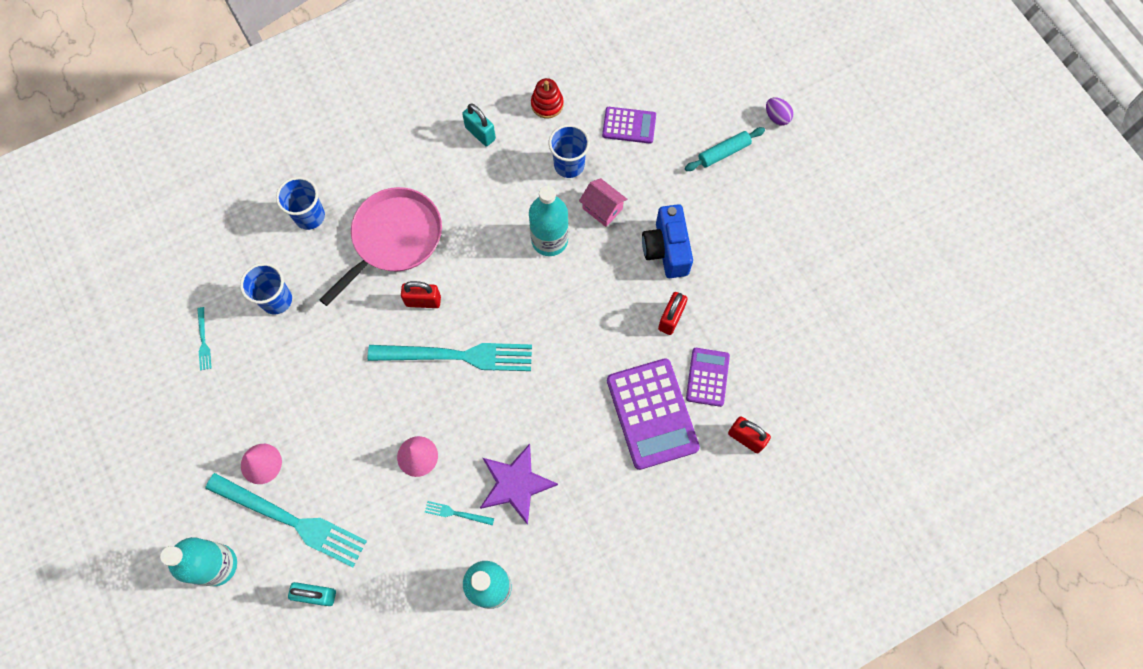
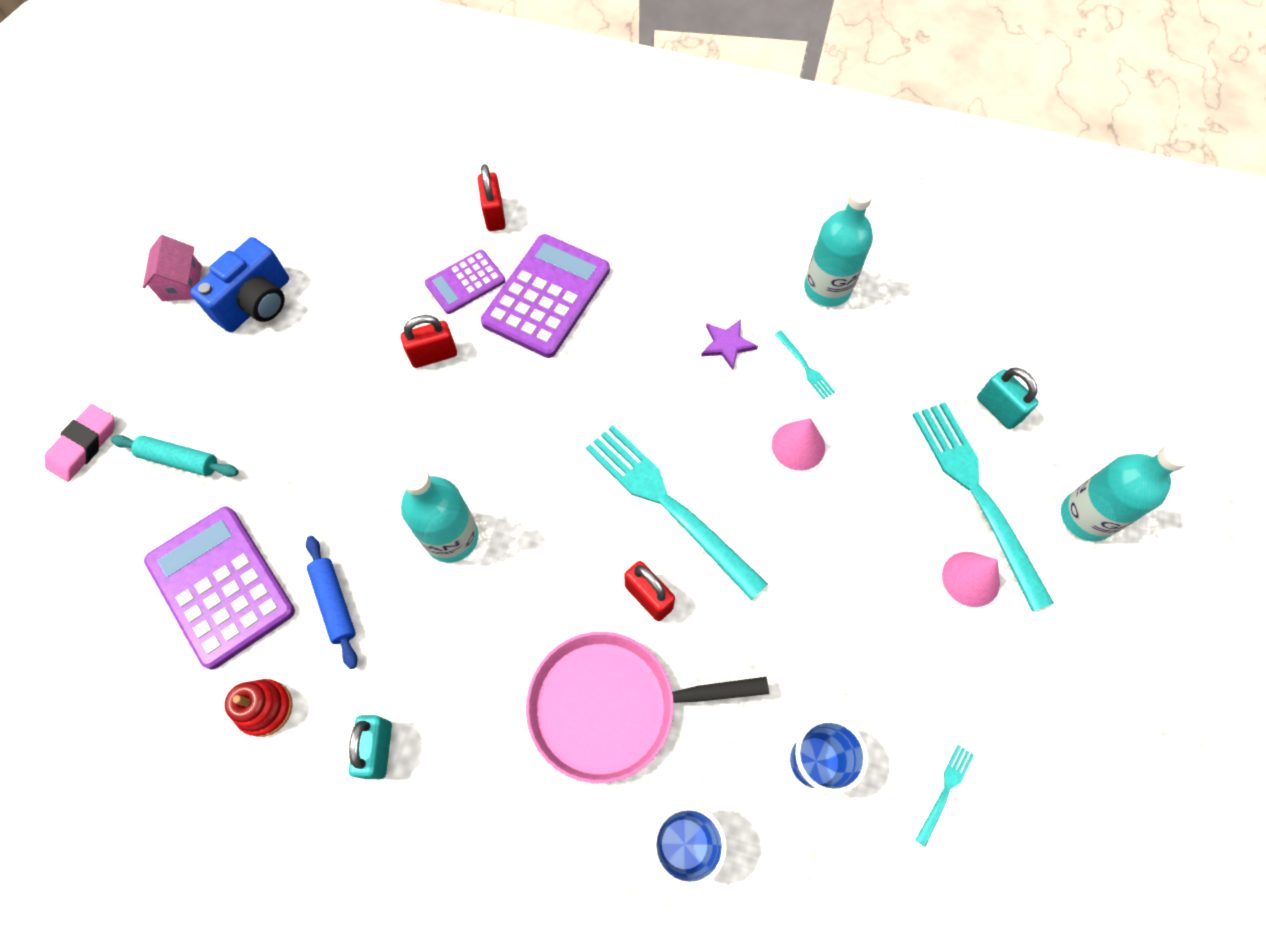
camera: 135 degrees left, 5 degrees down
purple star [480,444,558,525] -> purple star [701,319,758,370], size x0.58
blue cup [549,124,590,178] -> blue rolling pin [306,536,358,669]
pink house [579,178,627,227] -> pink house moved to [143,235,202,301]
purple calculator [602,107,656,144] -> purple calculator [144,506,295,669], size x1.77
blue camera [642,204,693,278] -> blue camera moved to [190,237,289,332]
purple egg [766,98,793,126] -> pink eraser [45,404,114,482]

